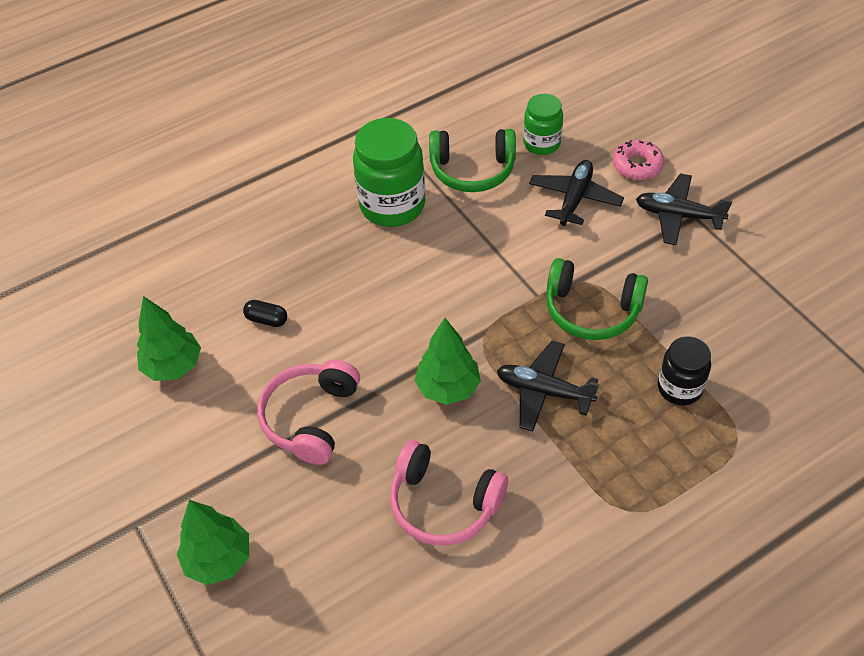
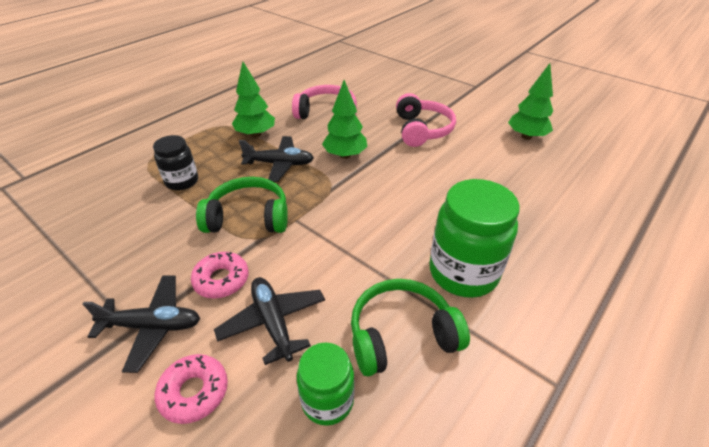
camera: 160 degrees right, 10 degrees down
green tree [177,500,249,585] -> green tree moved to [232,62,275,138]
black capsule [243,300,287,327] -> none
black plane [529,160,624,226] -> black plane turned 150 degrees clockwise [214,277,325,365]
none -> pink donut [191,252,249,299]

